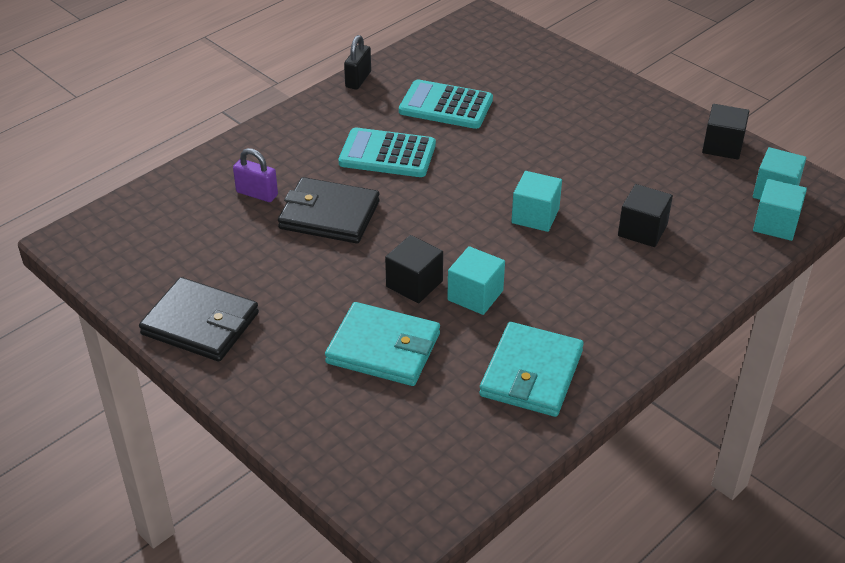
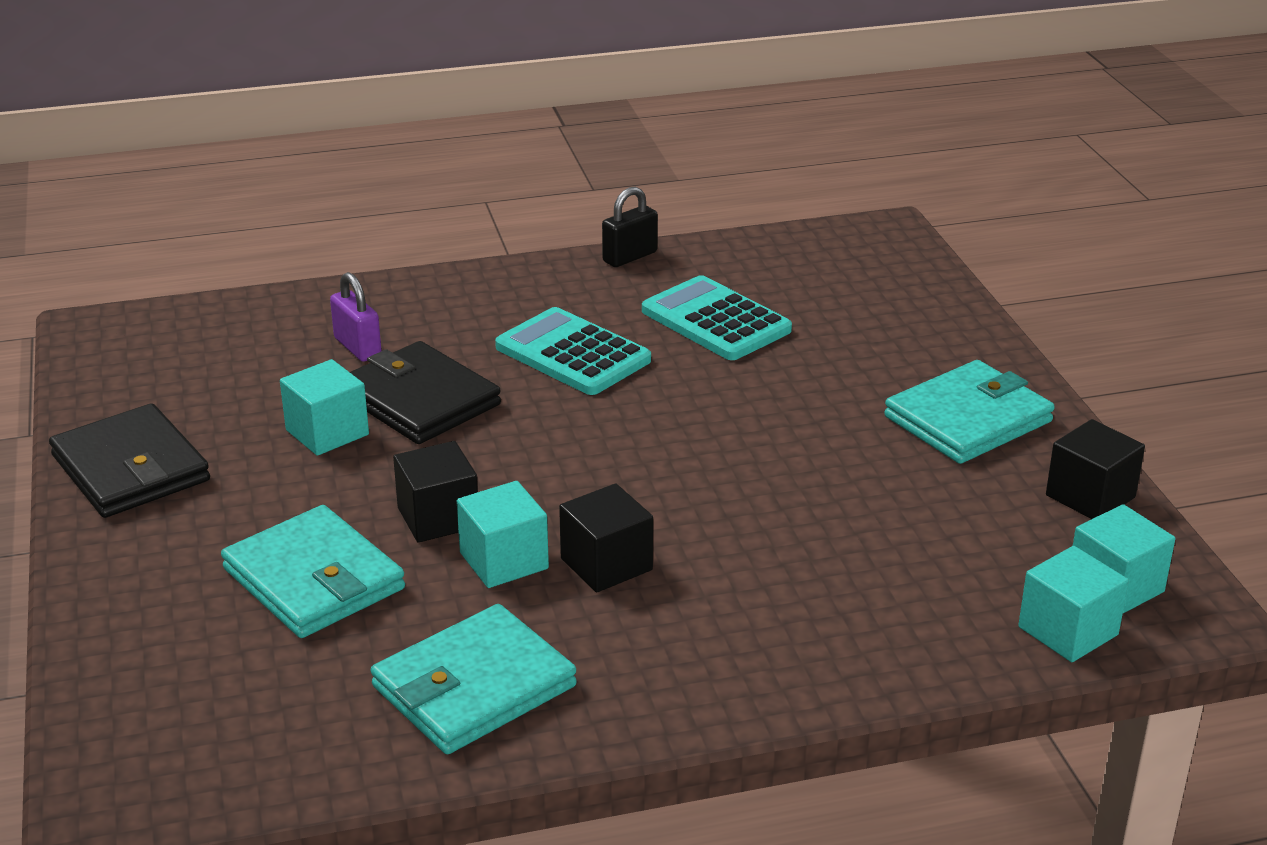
camera: 30 degrees right, 10 degrees down
turquoise cube [511,171,562,232] -> turquoise cube moved to [280,359,369,456]
black cube [618,184,673,247] -> black cube moved to [559,484,653,592]
none -> turquoise wallet [884,360,1055,464]

